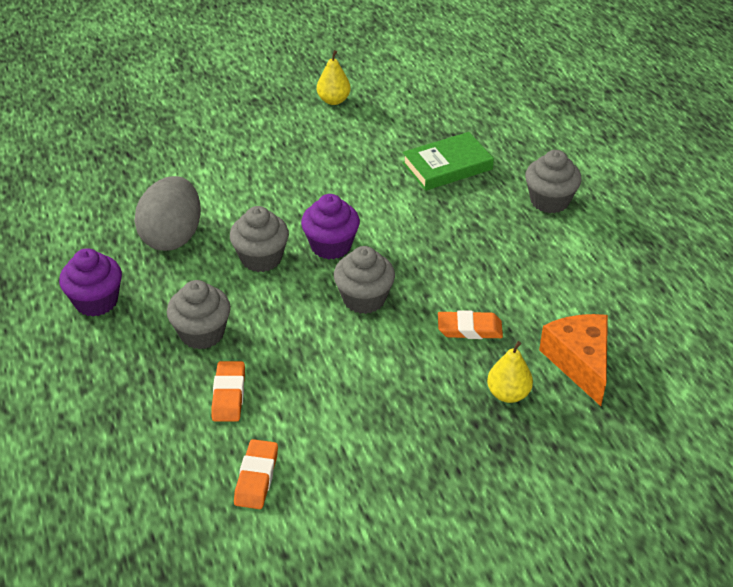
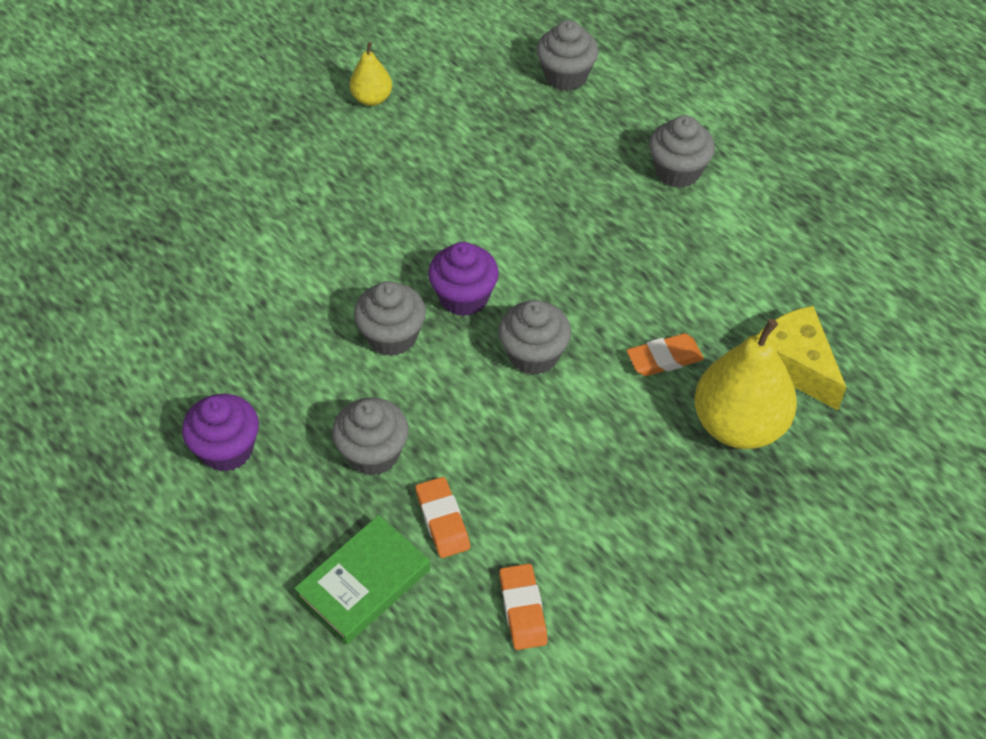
camera: 20 degrees left, 10 degrees up
grey egg [134,176,201,251] -> none
green book [402,132,494,191] -> green book moved to [294,515,430,645]
yellow pear [487,341,533,403] -> yellow pear [695,319,797,449], size x1.95
orange cheese [539,314,608,406] -> yellow cheese [757,306,847,410]
none -> grey cupcake [537,20,599,91]

